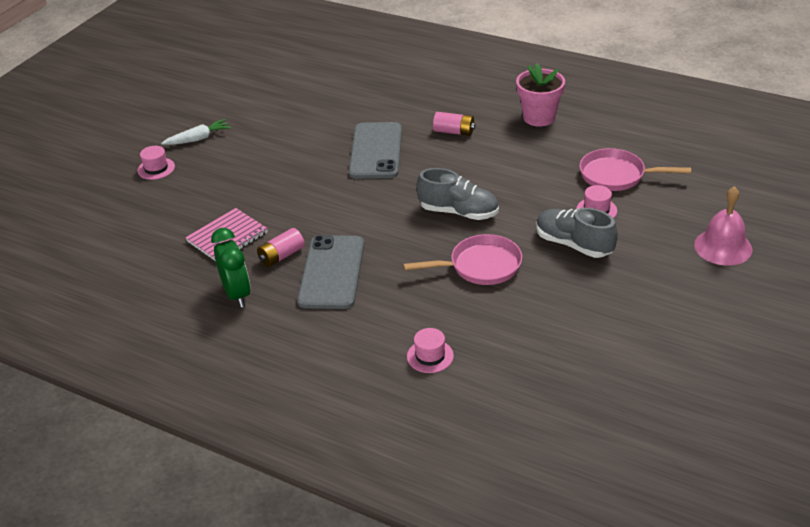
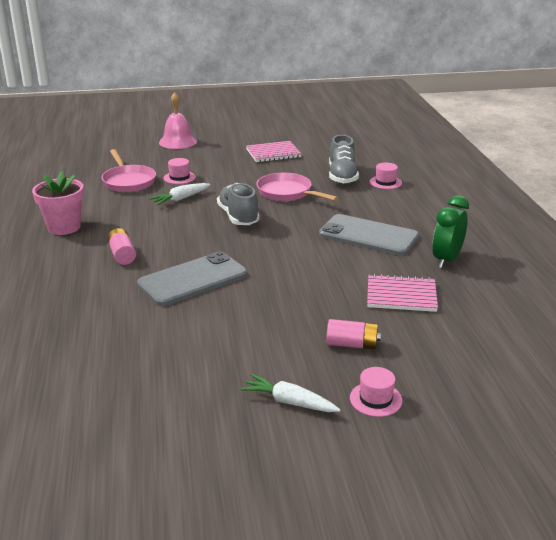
camera: 130 degrees left, 10 degrees down
pink battery [257,228,305,267] -> pink battery moved to [326,319,381,350]
grey phone [297,235,364,309] -> grey phone turned 60 degrees clockwise [319,214,419,255]
grey shoe [536,208,618,258] -> grey shoe moved to [329,135,359,184]
none -> white carrot [149,183,210,205]
none -> pink notebook [246,141,302,162]

